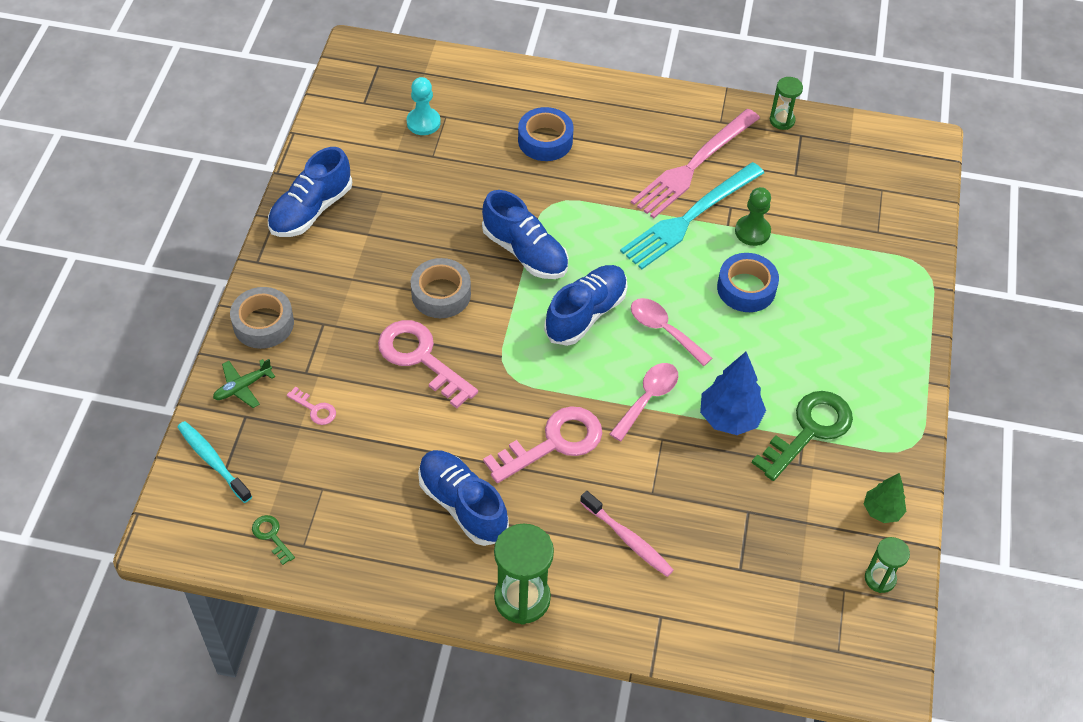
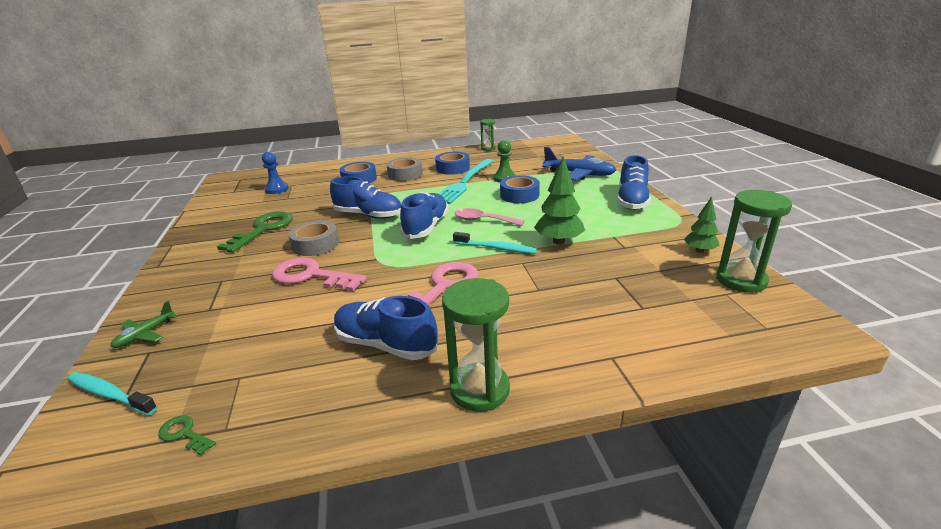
camera: 20 degrees left, 25 degrees down
grey tape [230,287,294,349] -> grey tape moved to [387,157,423,181]
blue shoe [268,147,352,237] -> blue shoe moved to [617,155,651,210]
pink key [287,387,336,425] -> none
turquoise pawn [407,77,441,135] -> blue pawn [262,152,289,194]
pink toothbrush [580,491,674,577] -> none
pink spoon [610,363,678,441] -> turquoise toothbrush [453,232,537,254]
pink fork [631,109,760,218] -> blue tape [435,152,470,175]
blue tree [700,352,766,435] -> green tree [534,156,585,245]
green key [752,391,853,481] -> green key moved to [217,212,293,253]
green hourglass [865,537,910,593] -> green hourglass [716,190,792,293], size x1.75
none -> blue plane [542,147,616,181]

